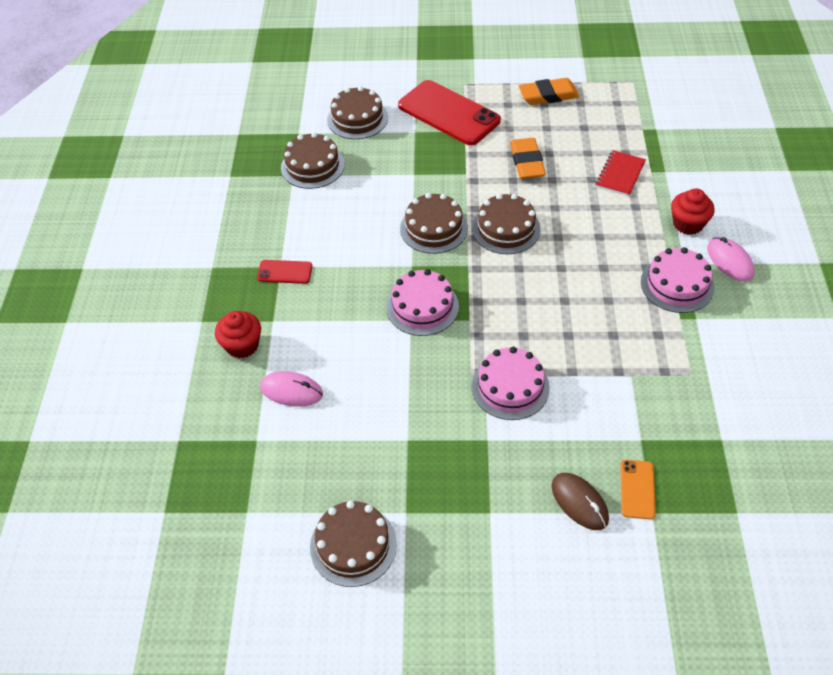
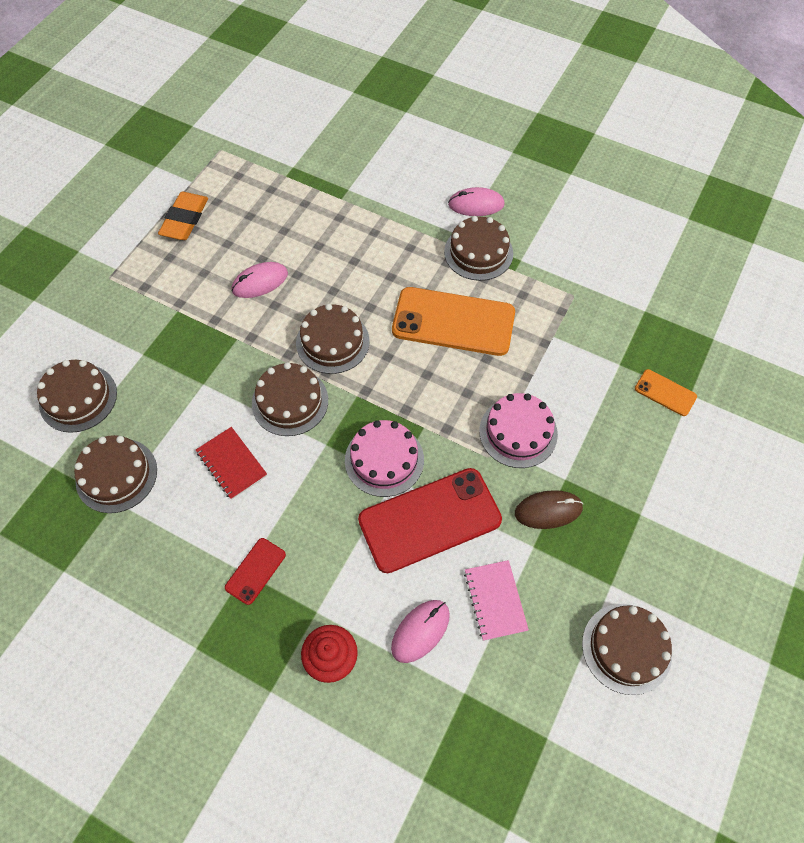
camera: 65 degrees left, 10 degrees up
red phone [398,80,501,145] -> red phone moved to [358,468,502,573]
orange eraser [510,138,546,179] -> pink mouse [232,262,288,298]
brown mouse [552,473,609,530] -> brown mouse moved to [515,490,583,529]
red notebook [596,150,646,196] -> red notebook moved to [196,427,267,500]
pink cake [641,247,714,313] -> brown cake [444,216,513,281]
red cupcake [671,189,715,235] -> none
none -> orange phone [392,287,515,356]
none -> pink notebook [464,560,529,641]

